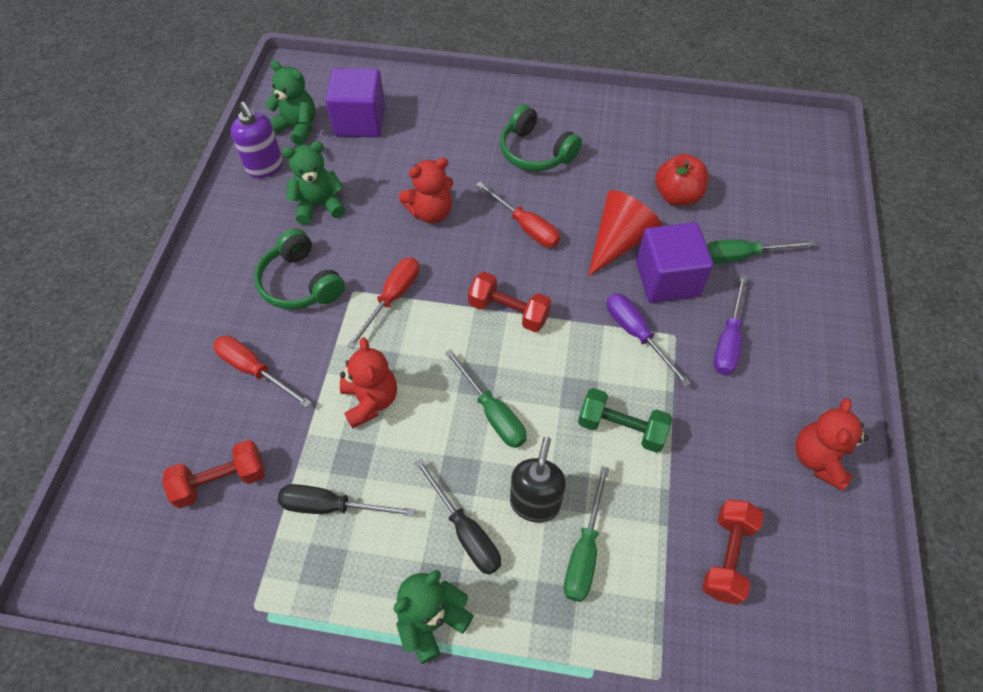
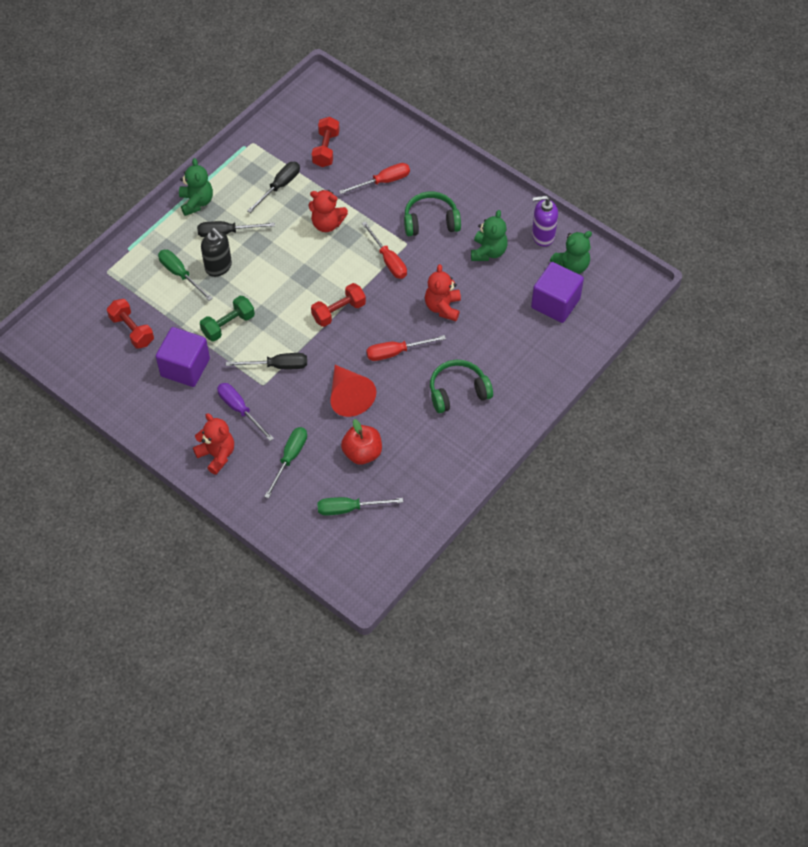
camera: 120 degrees right, 0 degrees up
green screwdriver [445,349,527,448] -> green screwdriver moved to [317,497,403,516]
purple screwdriver [607,293,691,387] -> black screwdriver [226,353,307,369]
purple cube [636,222,713,303] -> purple cube moved to [156,327,210,387]
red teddy bear [795,398,869,491] -> red teddy bear moved to [193,413,234,475]

